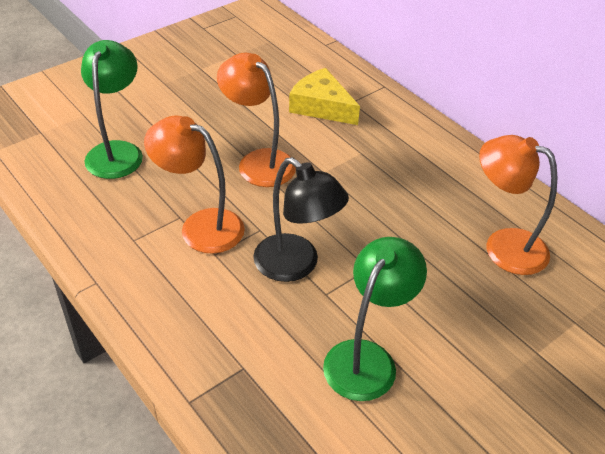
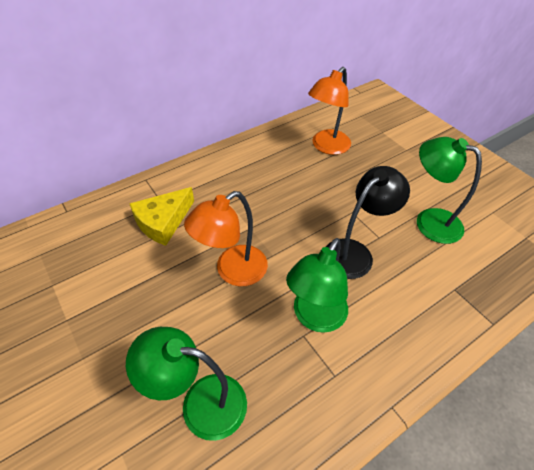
camera: 85 degrees left, 5 degrees up
orange lamp [144,116,245,254] -> green lamp [286,238,348,333]

